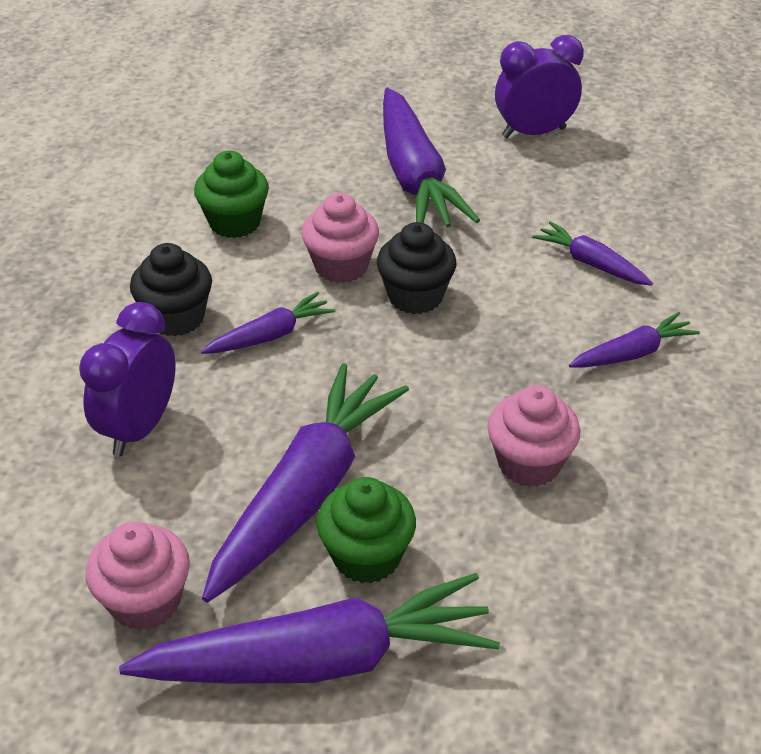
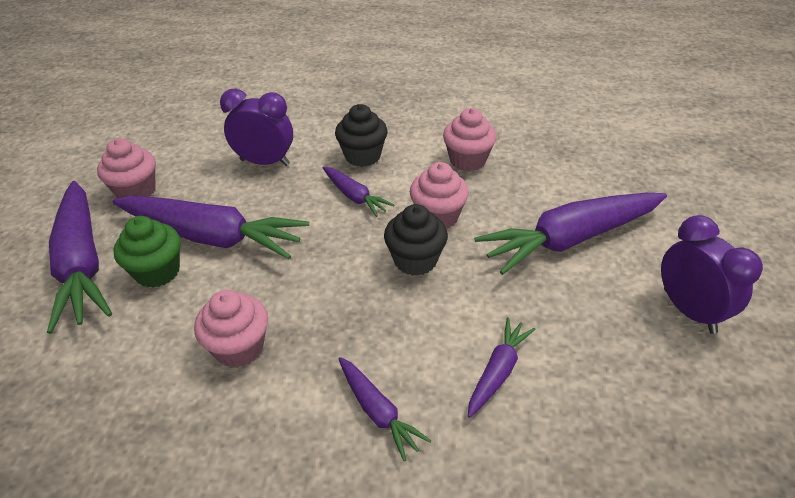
camera: 80 degrees right, 0 degrees up
green cupcake [194,151,269,238] -> pink cupcake [443,108,497,171]

